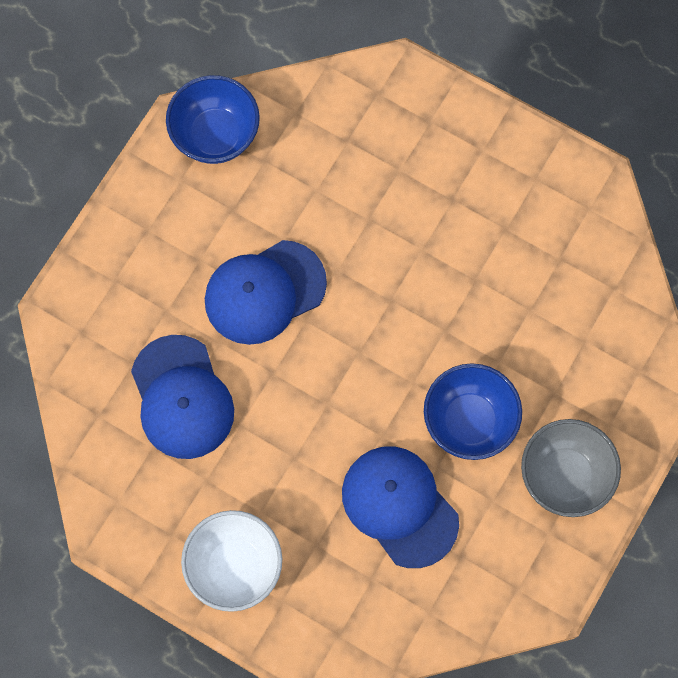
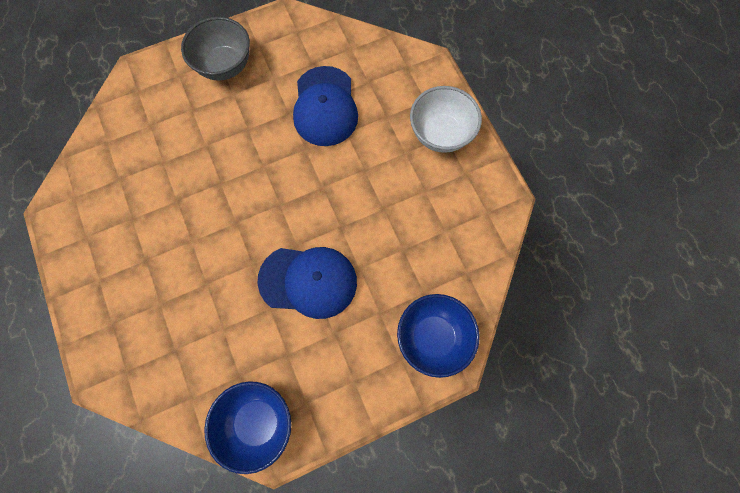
camera: 145 degrees left, 0 degrees up
blue cap [131,335,234,459] -> none
blue bowl [424,363,522,460] -> blue bowl moved to [397,294,480,378]

